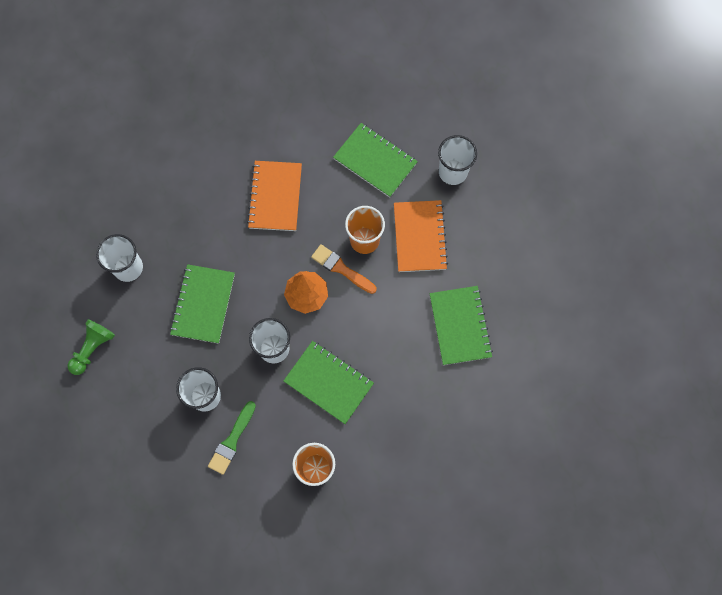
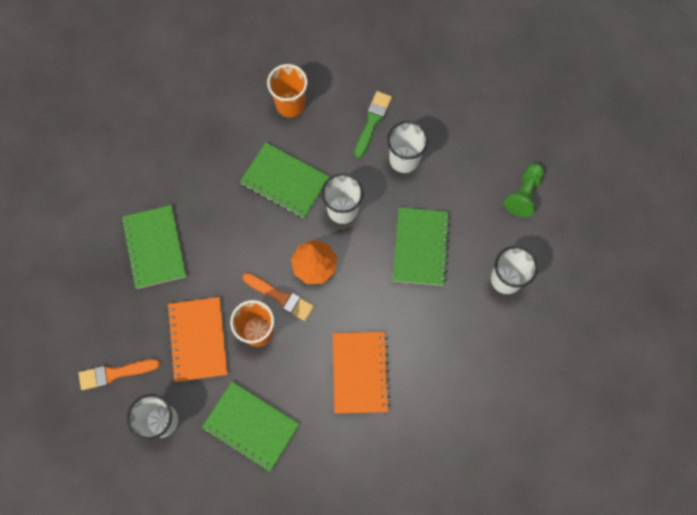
camera: 175 degrees right, 0 degrees up
none -> orange brush [79,359,160,390]

